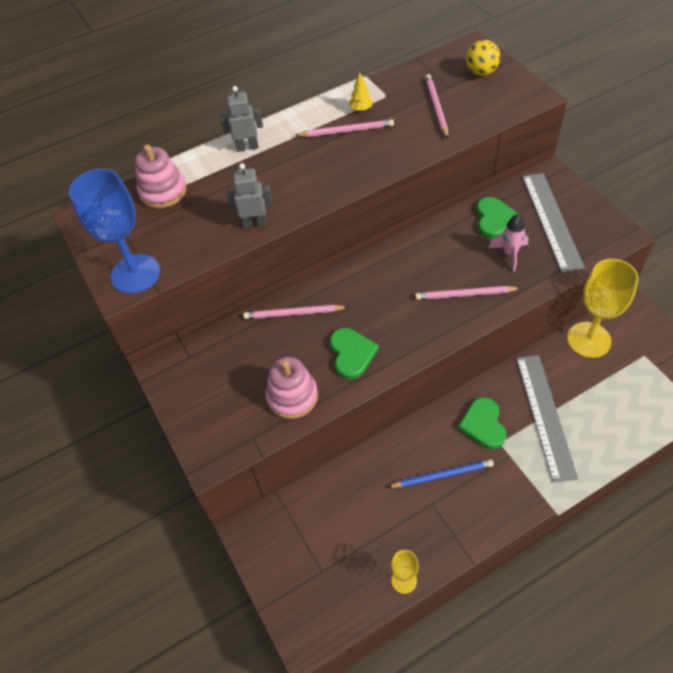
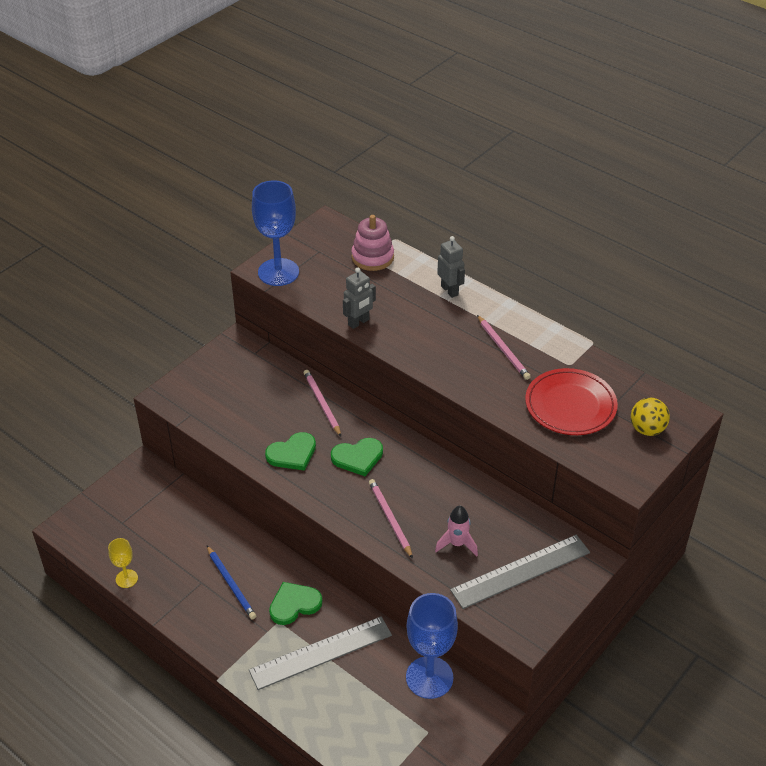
camera: 65 degrees right, 10 degrees down
grey robot [226,163,273,228] -> grey robot turned 75 degrees clockwise [343,268,376,329]
pink stacking toy [266,357,318,419] -> none
yellow tree [349,72,373,111] -> none
pink pencil [425,74,448,139] -> red plate [525,368,618,435]
green heart [476,197,520,239] -> green heart moved to [331,438,383,476]
yellow goblet [567,259,639,358] -> blue goblet [406,593,458,699]

